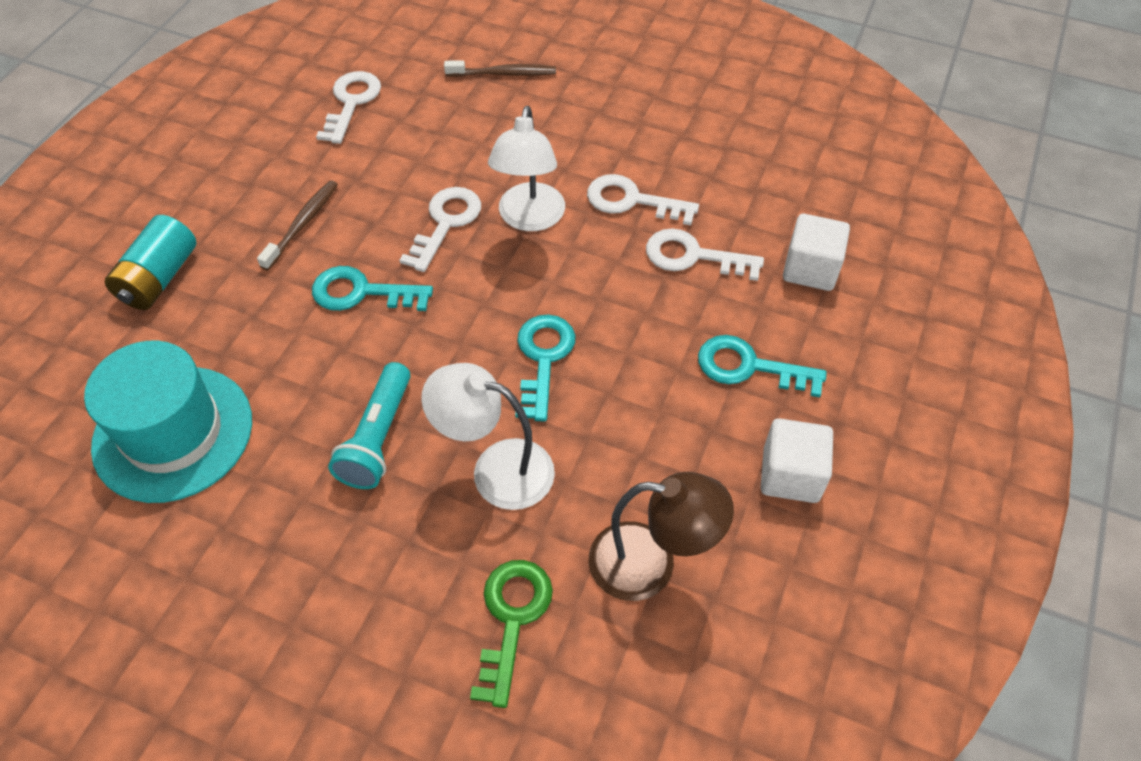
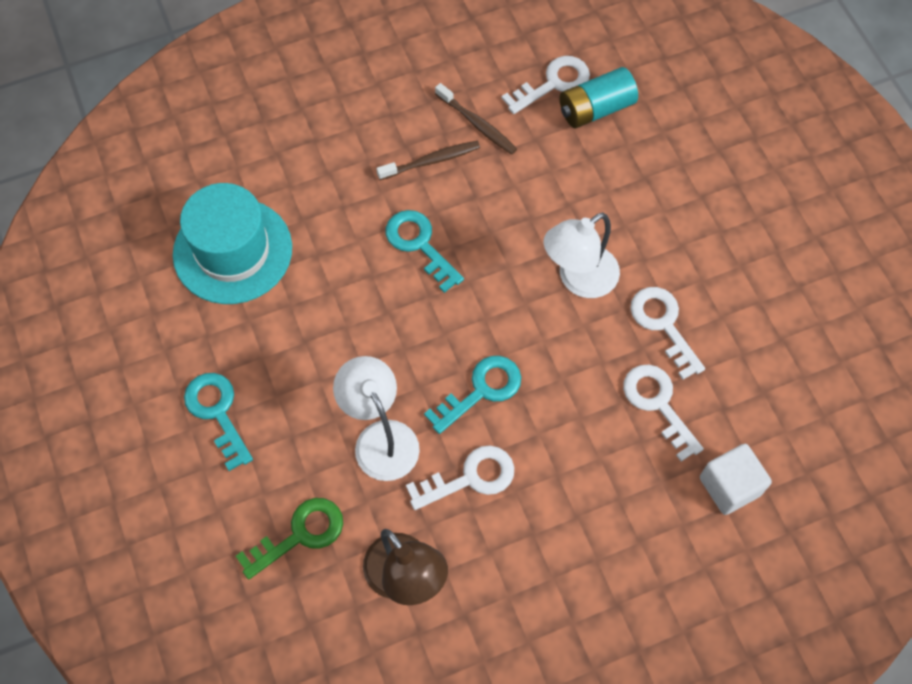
camera: 45 degrees right, 10 degrees up
turquoise battery [105,215,196,310] -> turquoise battery moved to [560,67,638,128]
turquoise flashlight [328,362,411,489] -> none
white key [399,187,481,272] -> white key moved to [406,445,514,510]
brown toothbrush [444,60,556,77] -> brown toothbrush moved to [435,83,517,155]
turquoise key [698,335,827,397] -> turquoise key moved to [184,373,253,471]
white cube [761,418,833,503] -> none

